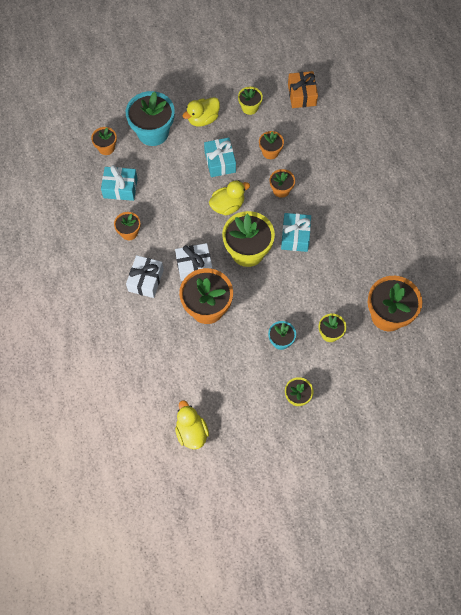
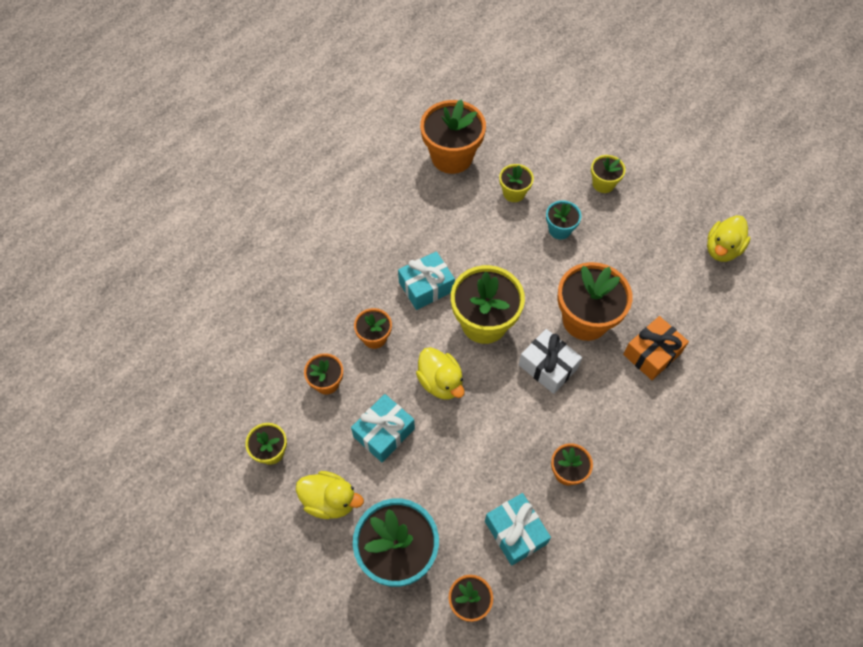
camera: 125 degrees left, 5 degrees down
white gift [126,255,164,298] -> none
yellow duck [209,180,250,216] -> yellow duck turned 150 degrees counterclockwise [416,347,465,400]
orange gift [288,71,318,108] -> orange gift moved to [623,316,689,380]

